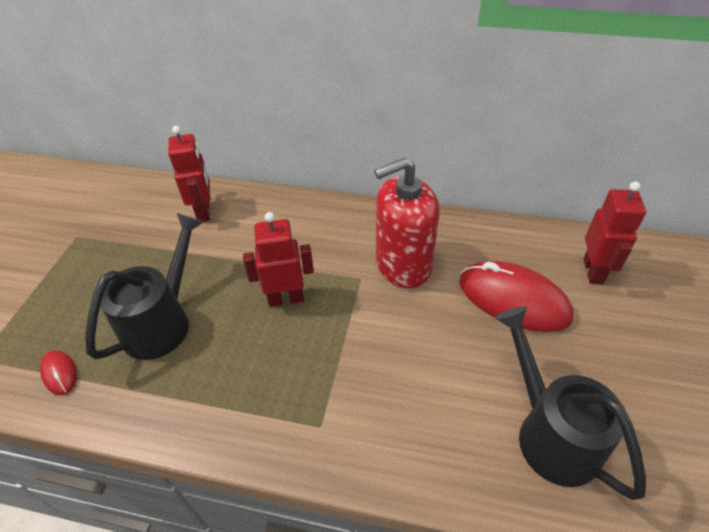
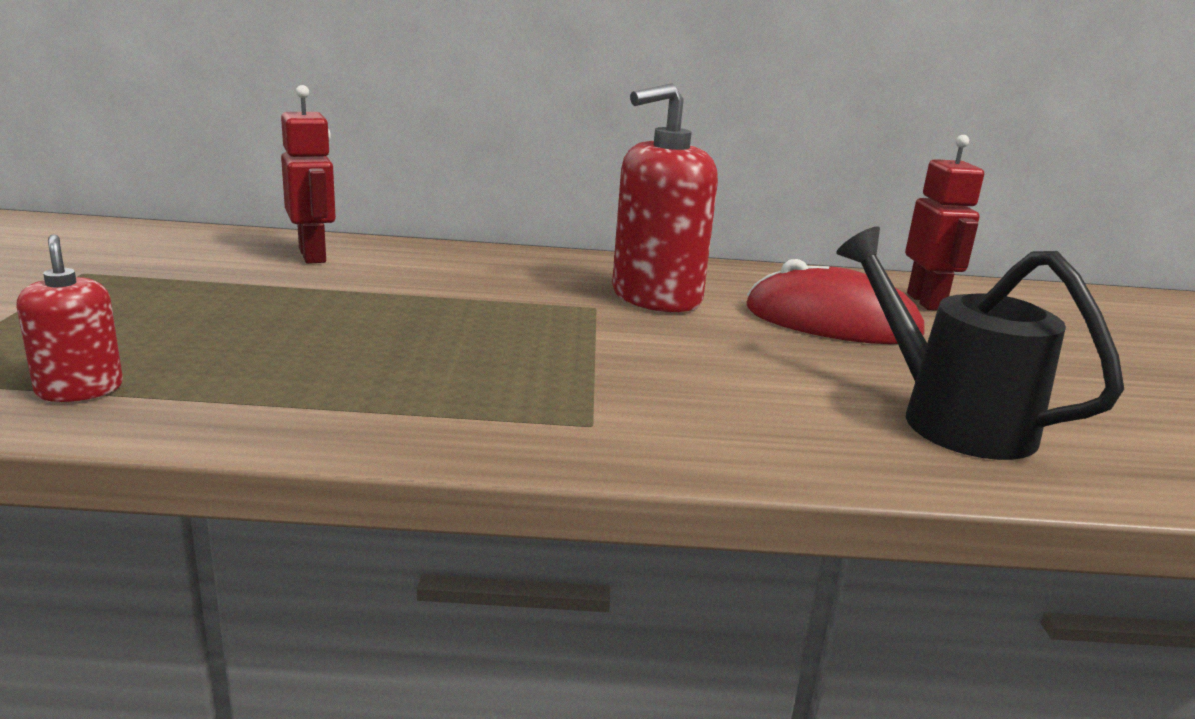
camera: 15 degrees left, 25 degrees down
red mouse [40,350,77,395] -> red soap dispenser [16,234,123,402]
black watering can [85,213,203,360] -> none
red robot [243,212,314,307] -> none

